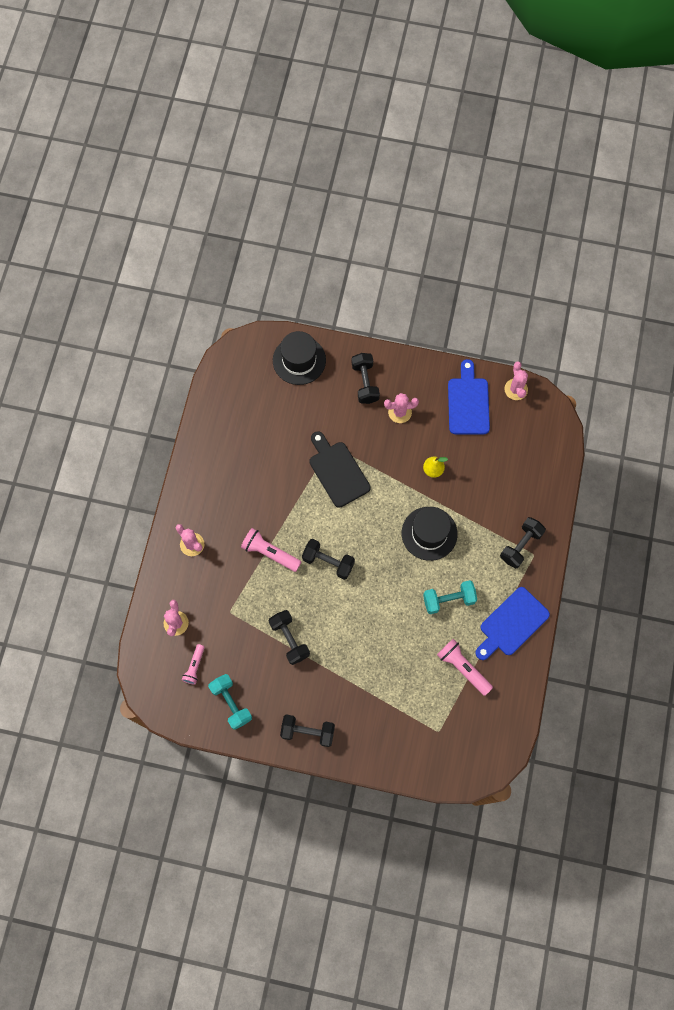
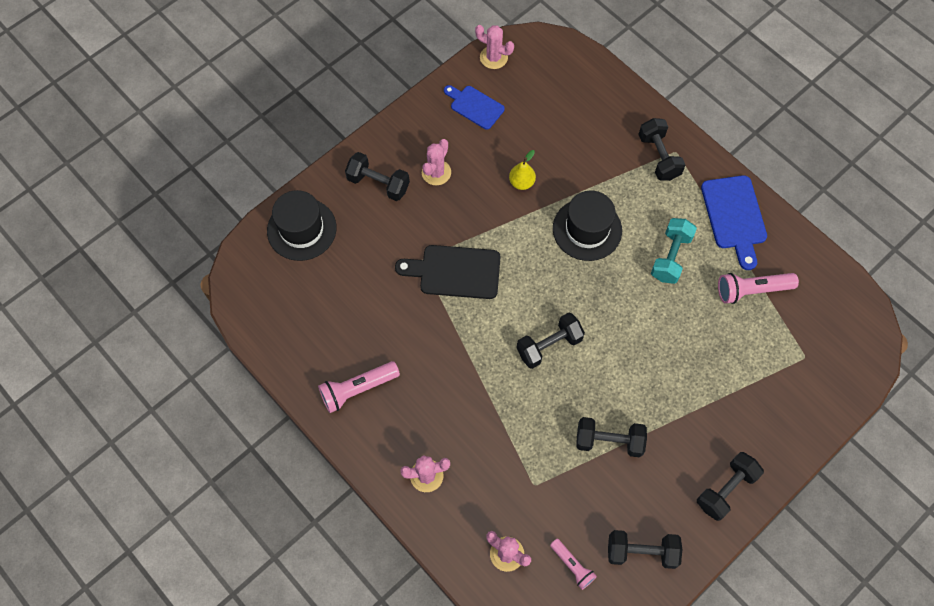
camera: 55 degrees left, 5 degrees down
turquoise dumbbell [208,674,252,730] -> black dumbbell [608,530,682,569]
pink flashlight [241,528,301,572] -> pink flashlight moved to [318,361,400,413]
blue cutting board [448,359,490,434] -> blue cutting board [444,85,505,130], size x0.66

